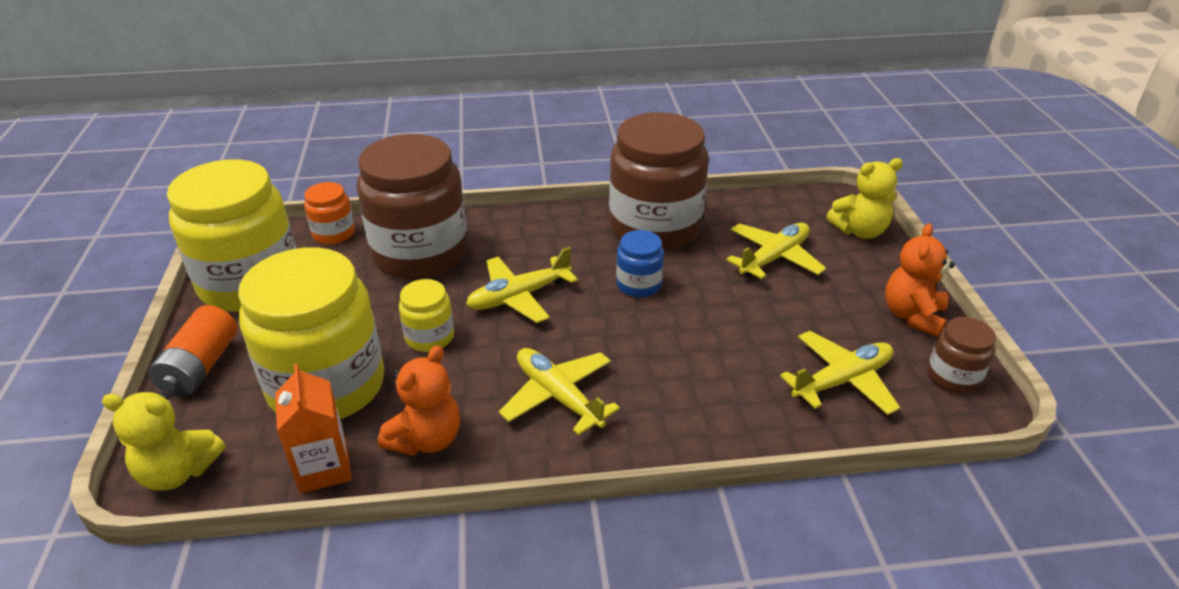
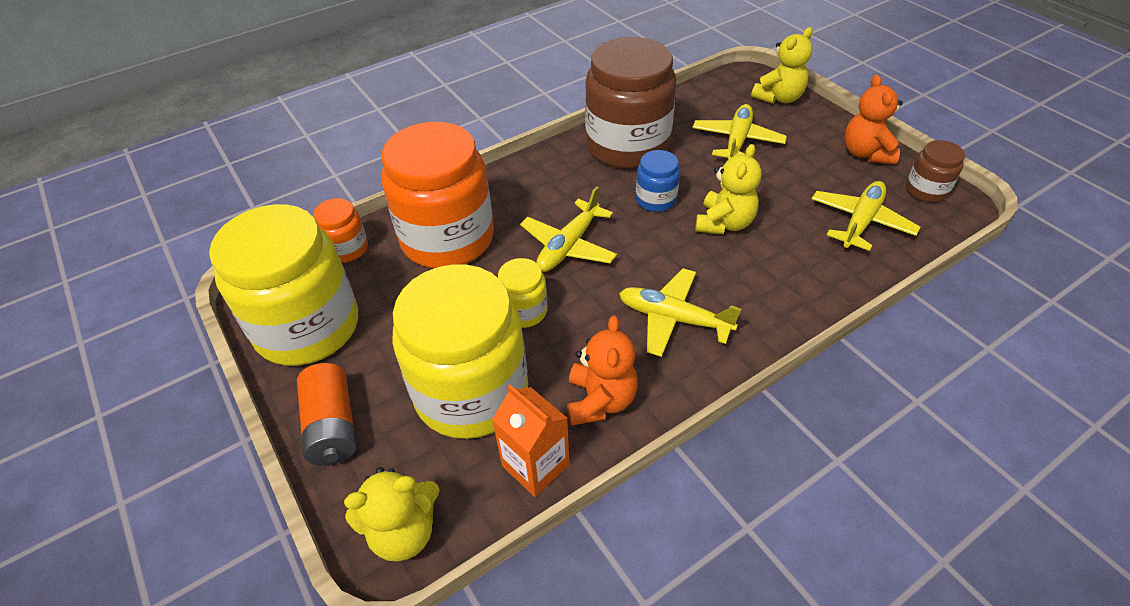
camera: 25 degrees left, 10 degrees up
brown jar [357,134,468,279] -> orange jar [381,122,494,268]
none -> yellow teddy bear [695,144,762,234]

